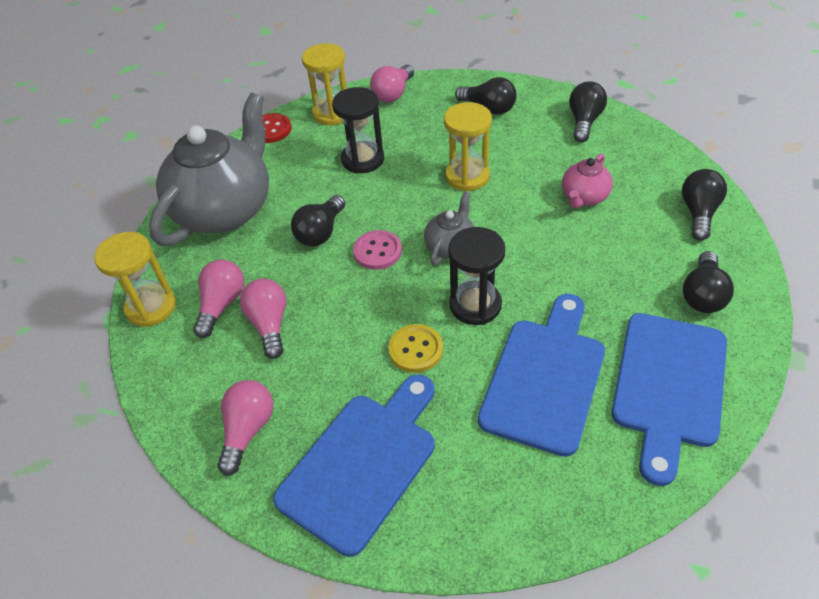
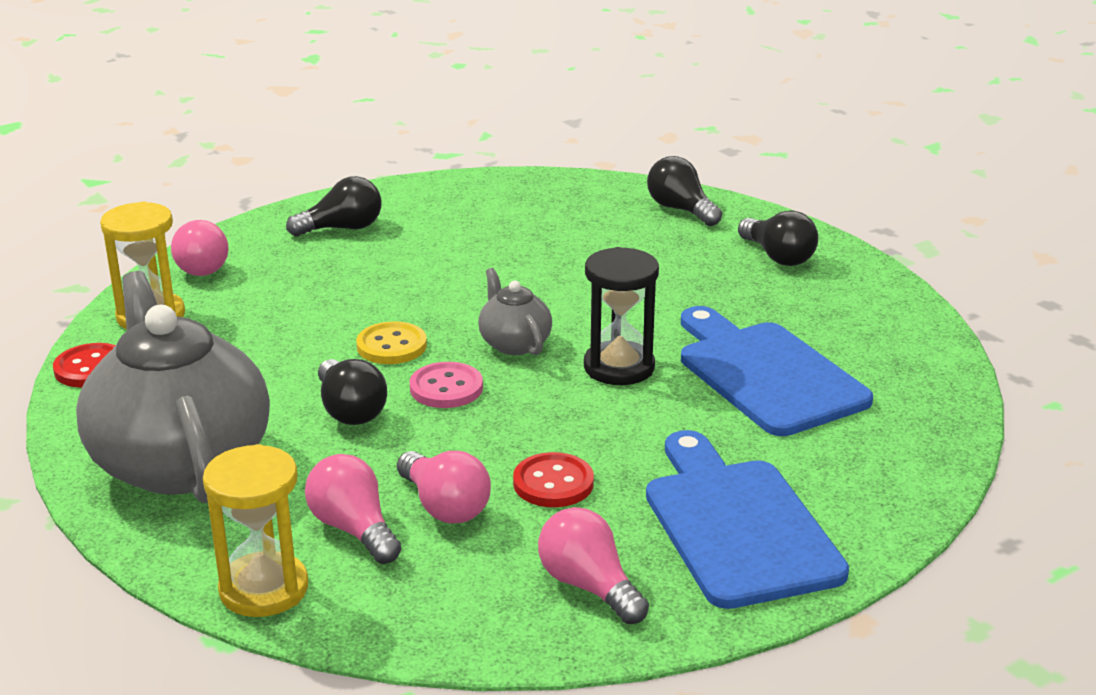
camera: 55 degrees left, 20 degrees down
pink light bulb [240,278,286,359] -> pink light bulb turned 150 degrees counterclockwise [397,451,491,524]
black hourglass [332,87,384,173] -> none
yellow button [388,324,443,373] -> yellow button moved to [356,321,427,364]
yellow hourglass [444,102,492,191] -> none
pink teapot [562,153,613,208] -> none
black light bulb [569,81,607,142] -> none
blue cutting board [612,313,727,486] -> none
none -> red button [513,452,594,507]

